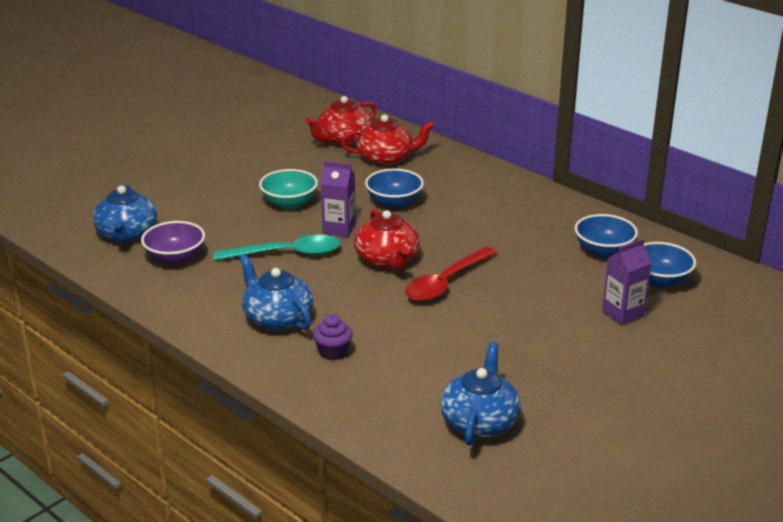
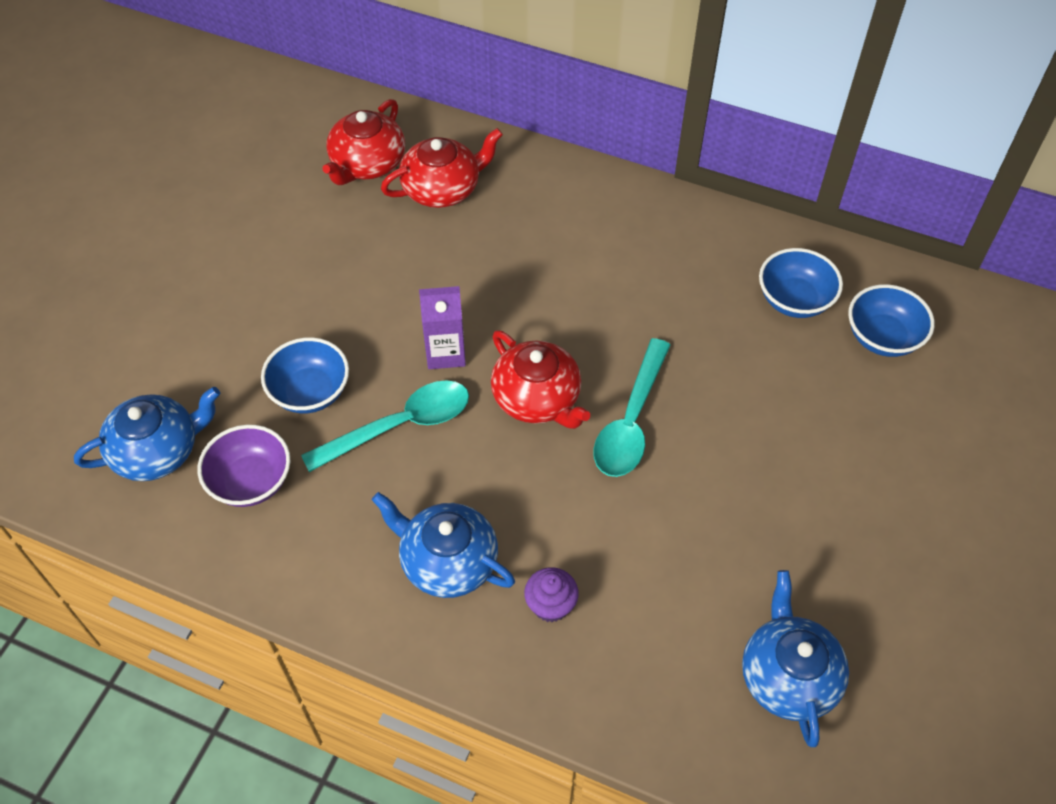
camera: 20 degrees left, 25 degrees up
blue teapot [93,184,157,244] -> blue teapot turned 90 degrees counterclockwise [74,387,220,481]
turquoise bowl [259,169,318,209] -> none
blue bowl [365,169,424,209] -> blue bowl moved to [261,337,349,413]
red spoon [405,247,497,301] -> turquoise spoon [593,338,671,477]
purple carton [602,239,652,325] -> none

